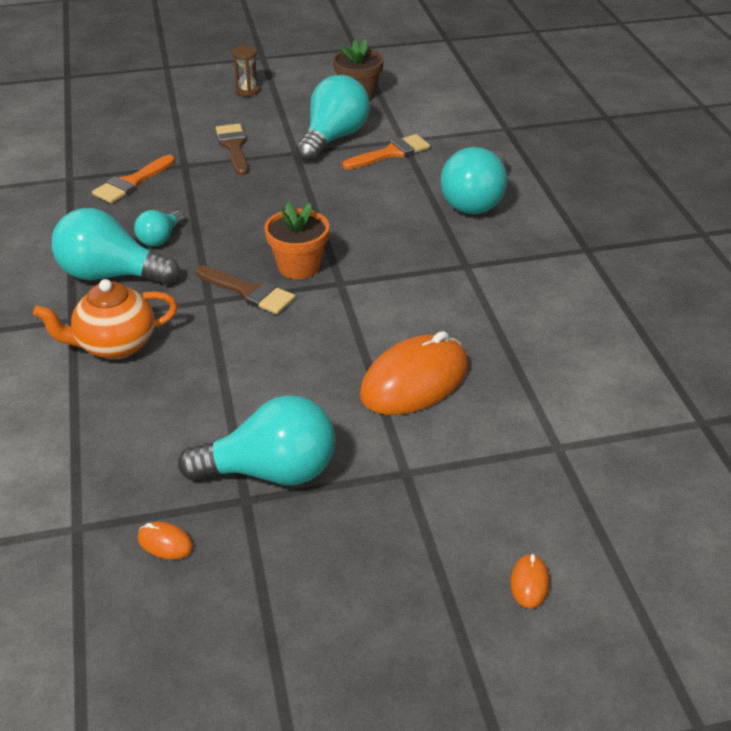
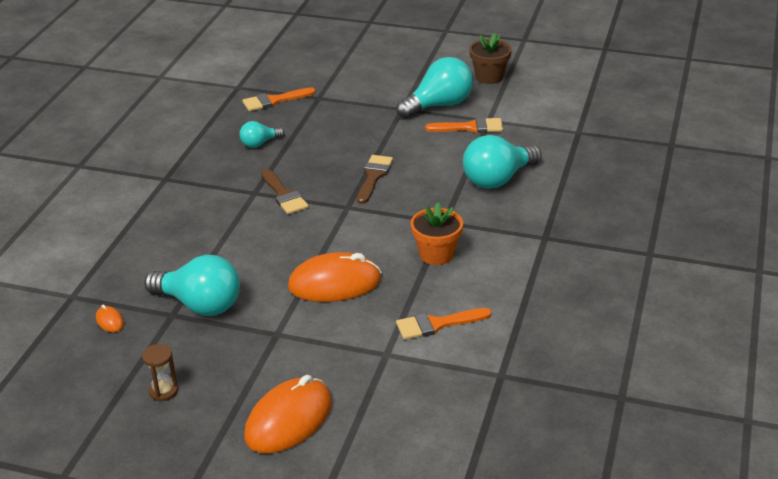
camera: 30 degrees right, 5 degrees down
orange teapot [33,279,178,359] -> none
turquoise light bulb [52,208,180,285] -> none
brown brush [216,124,248,175] -> brown brush moved to [357,155,393,204]
brown hourglass [232,46,260,97] -> brown hourglass moved to [142,344,178,401]
orange flower pot [264,202,329,279] -> orange flower pot moved to [411,202,463,265]
orange mouse [511,554,550,608] -> orange mouse [244,375,332,453], size x2.44
none -> orange brush [396,308,492,340]

